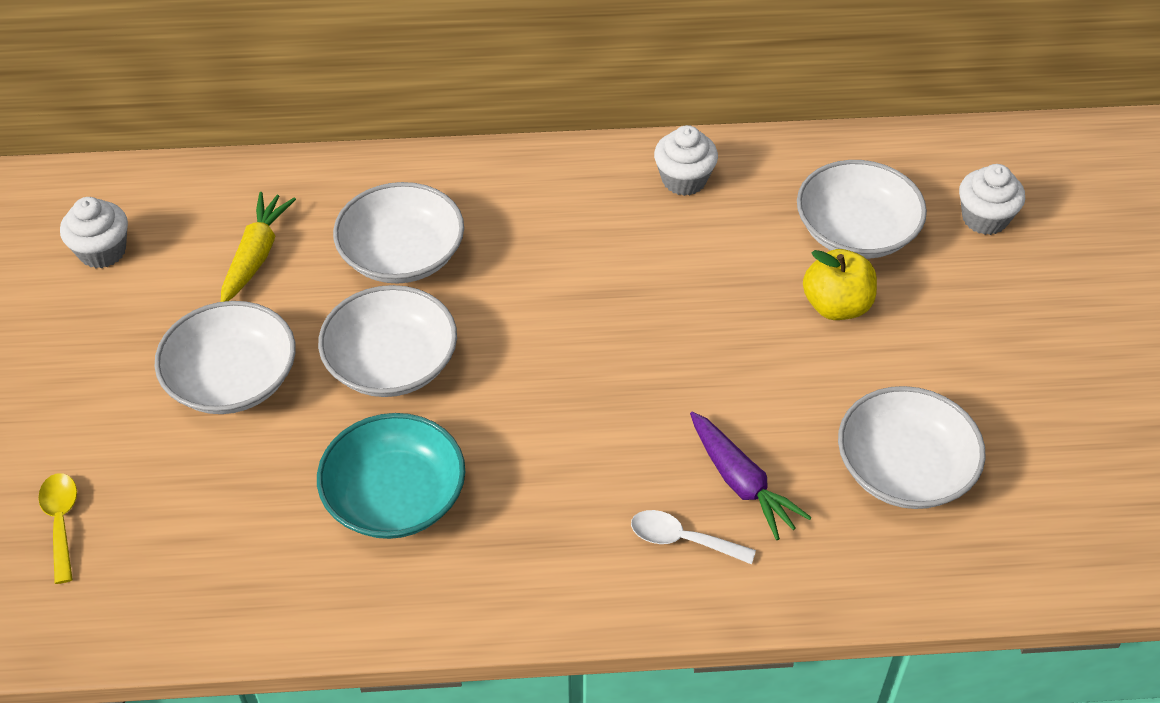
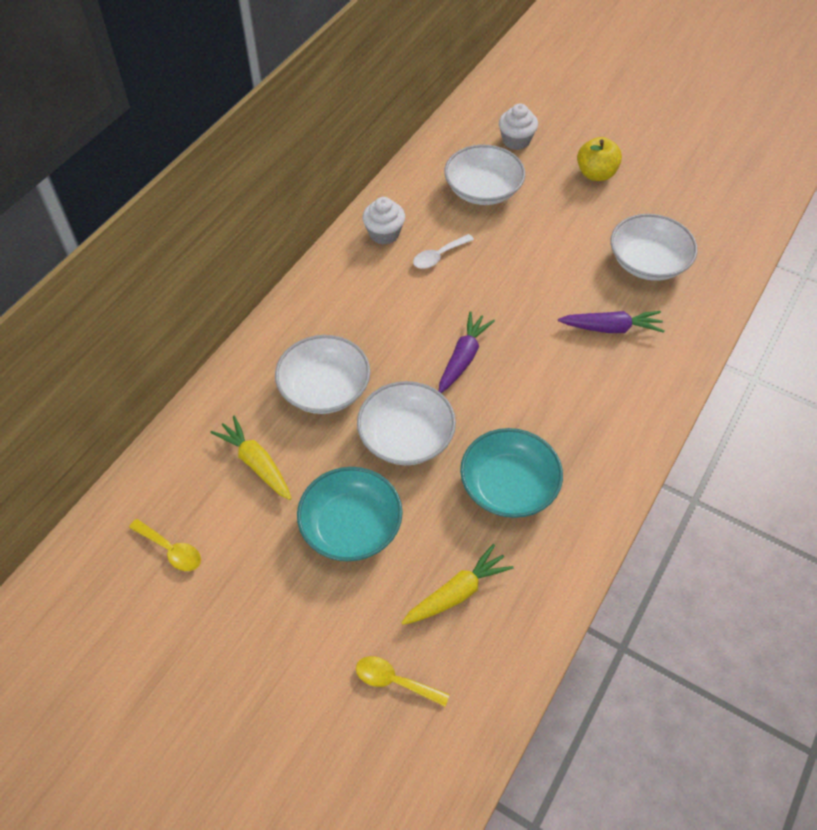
camera: 55 degrees left, 5 degrees up
white cupcake [60,197,128,268] -> yellow spoon [129,519,201,571]
white bowl [155,301,296,414] -> turquoise bowl [297,467,403,561]
white spoon [631,510,756,564] -> white spoon moved to [413,234,474,269]
yellow apple [803,249,877,320] -> yellow apple moved to [577,137,622,181]
none -> yellow carrot [401,544,514,625]
none -> purple carrot [439,312,495,393]

